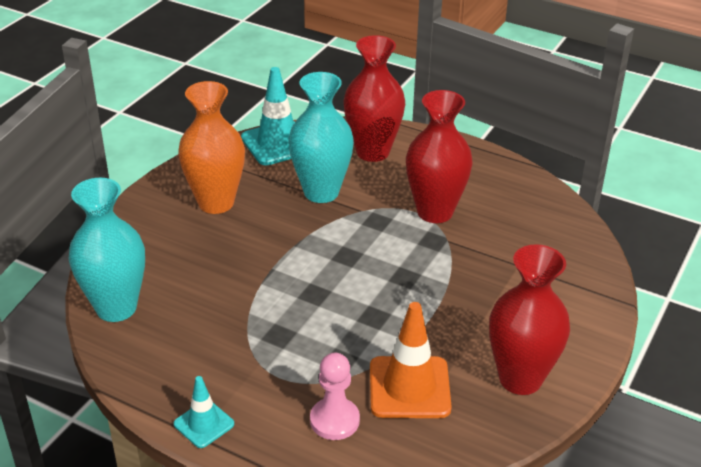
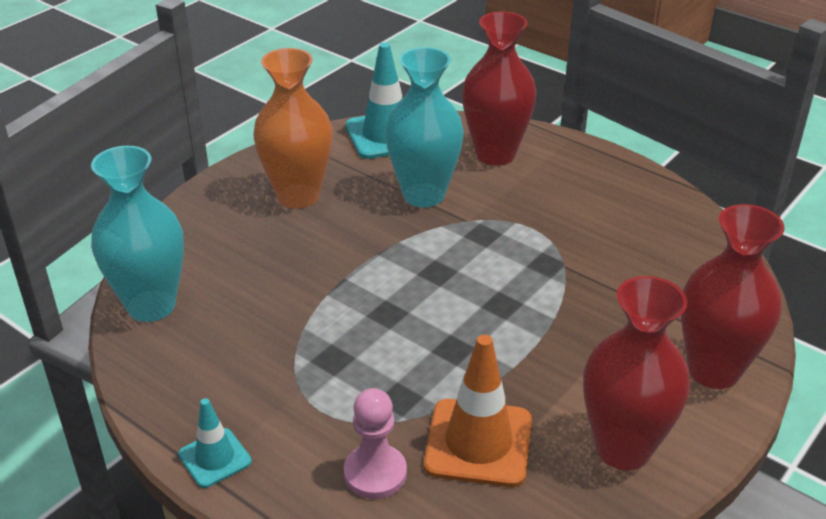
camera: 10 degrees right, 0 degrees up
red vase [406,90,473,223] -> red vase moved to [681,204,785,389]

